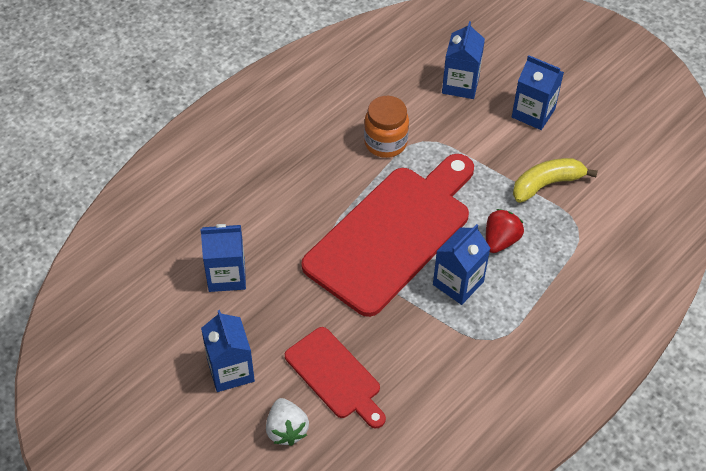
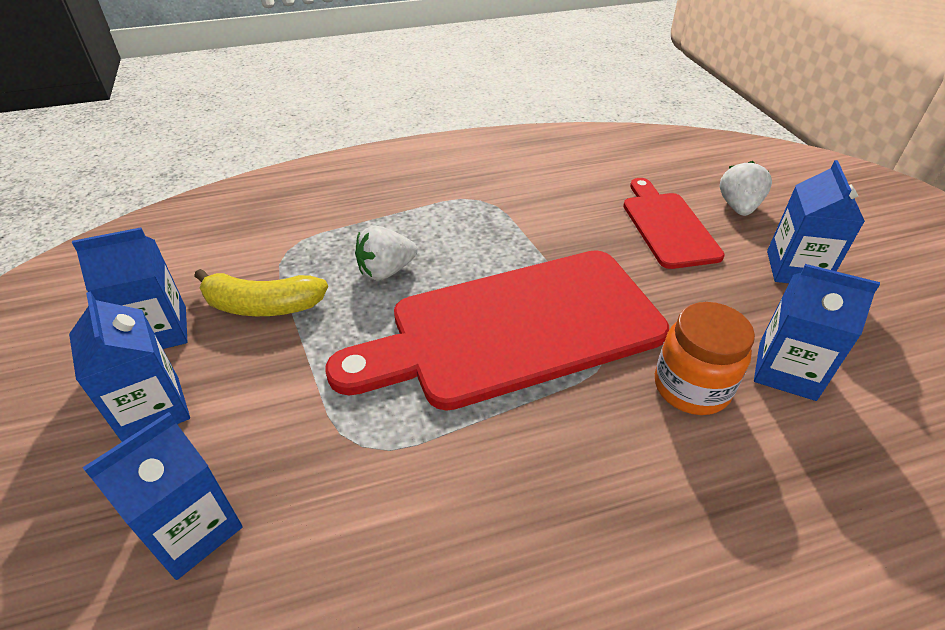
camera: 150 degrees left, 10 degrees down
orange jar [364,96,409,158] -> orange jar moved to [655,302,755,415]
blue carton [433,224,490,305] -> blue carton moved to [72,228,187,349]
red strawberry [486,209,524,253] -> white strawberry [355,226,417,281]

